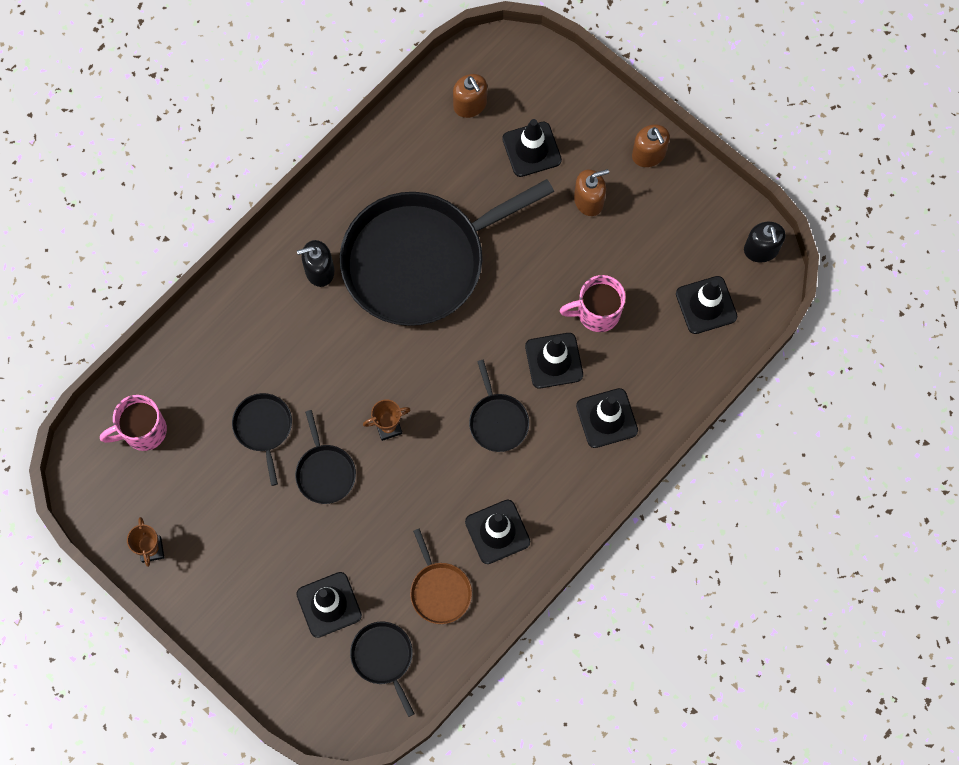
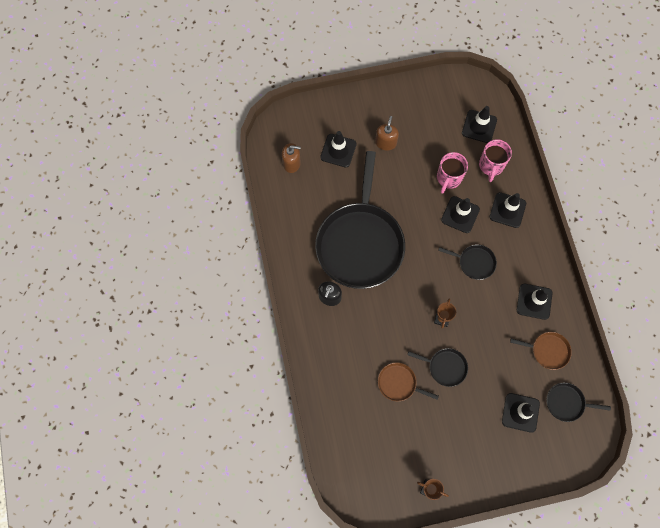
camera: 55 degrees left, 0 degrees up
pink mug [100,395,167,451] -> pink mug moved to [479,139,512,182]
black pan [232,393,292,486] -> brown pan [378,363,439,401]
brown soap dispenser [632,124,670,167] -> none
black soap dispenser [744,222,786,262] -> none

